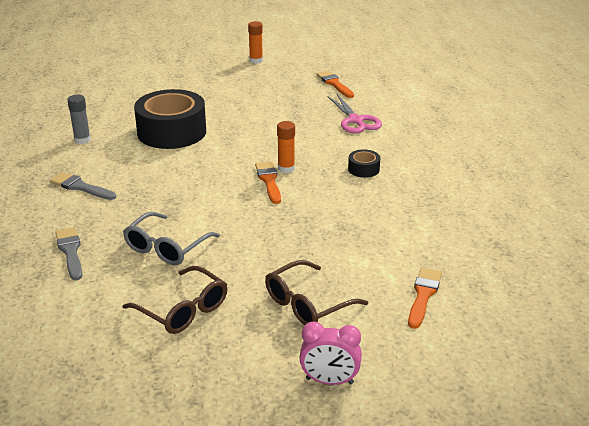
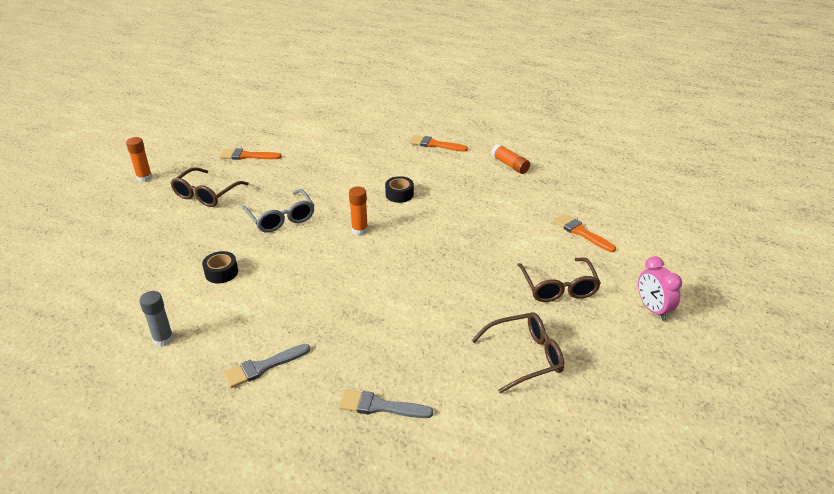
camera: 60 degrees left, 5 degrees up
grey glasses [123,212,220,265] -> grey glasses moved to [242,189,315,233]
black tape [134,89,206,149] -> black tape [202,251,238,283], size x0.43
orange brush [255,161,281,204] -> orange brush moved to [409,135,468,152]
pink clock [299,322,362,385] -> pink clock turned 120 degrees clockwise [638,256,682,321]
pink scissors [327,94,382,133] -> none
none -> brown glasses [171,167,249,207]
none -> orange glue stick [491,144,530,174]

